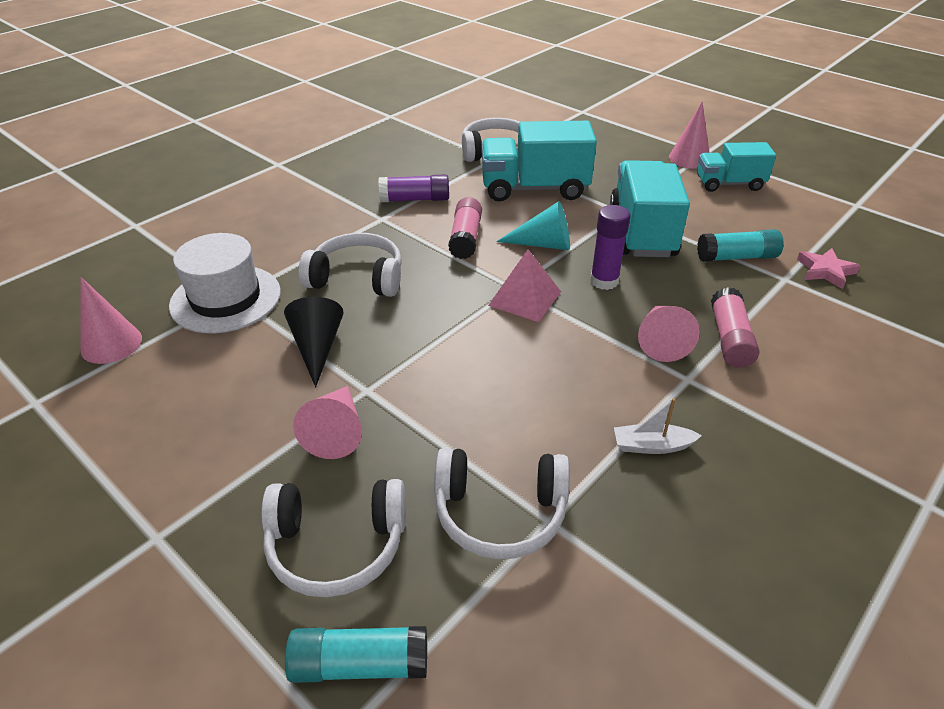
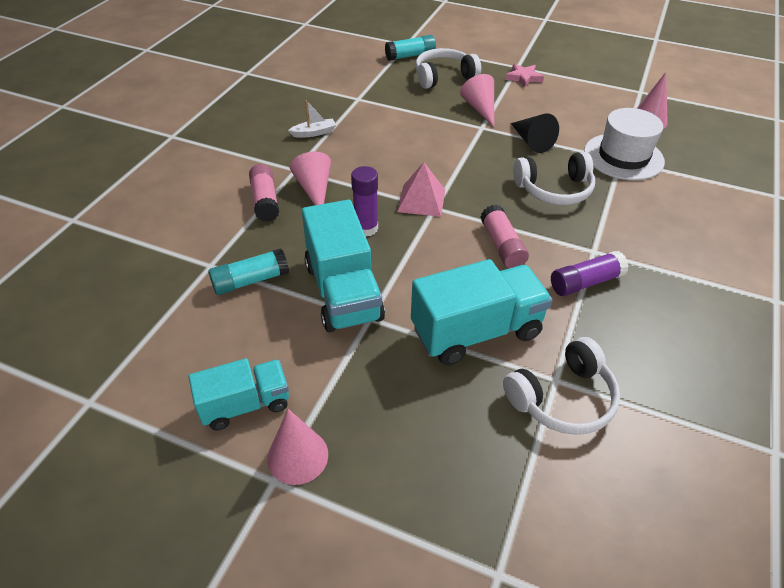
camera: 160 degrees right, 5 degrees up
white headphones [434,448,570,559] -> none
turquoise cone [496,201,570,250] -> none
pink star [797,248,860,289] -> pink star moved to [505,64,544,88]

